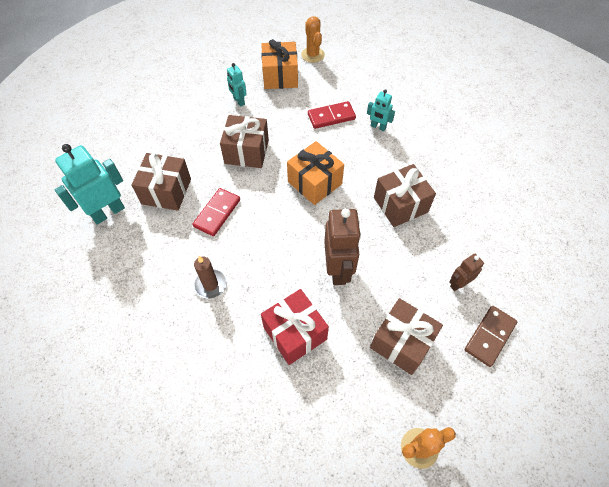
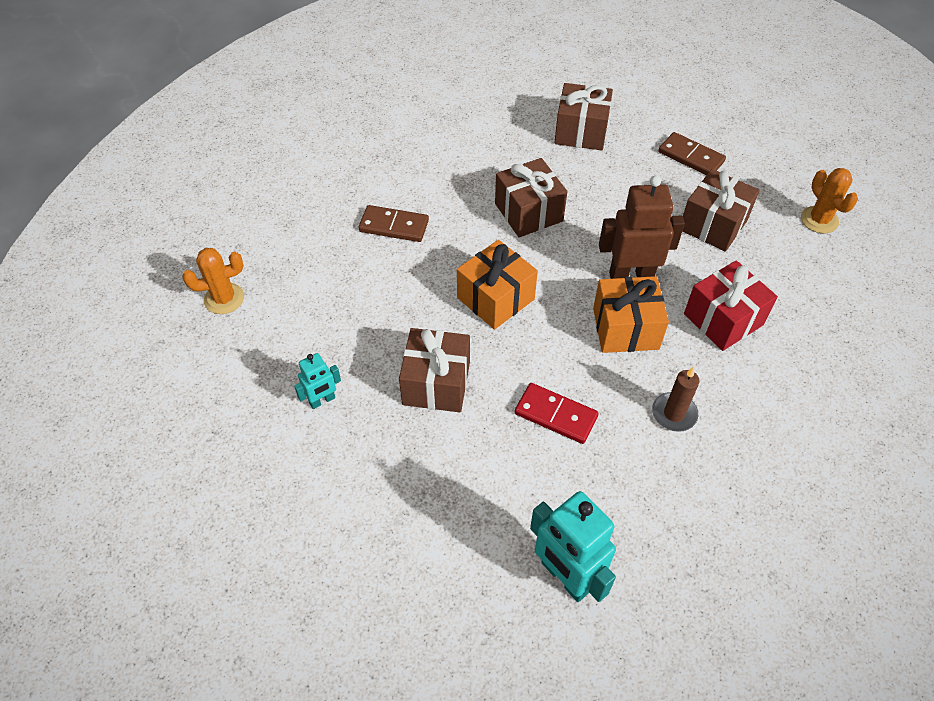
camera: 90 degrees left, 5 degrees down
brown gift [131,153,191,211] -> brown gift moved to [554,83,613,150]
orange gift [261,39,298,89] -> orange gift moved to [593,276,669,353]
red domino [308,101,356,129] -> none
turquoise robot [367,89,395,131] -> brown domino [359,205,429,242]
brown robot [449,254,484,291] -> none

